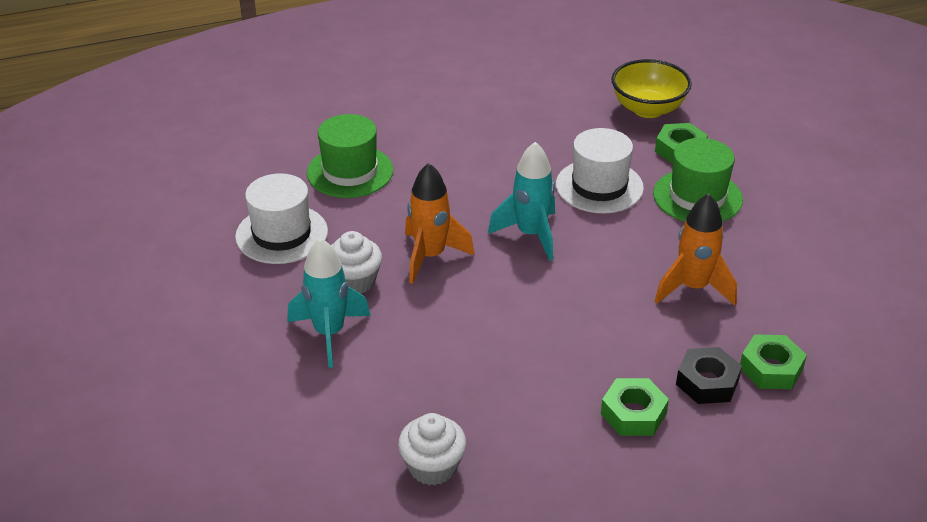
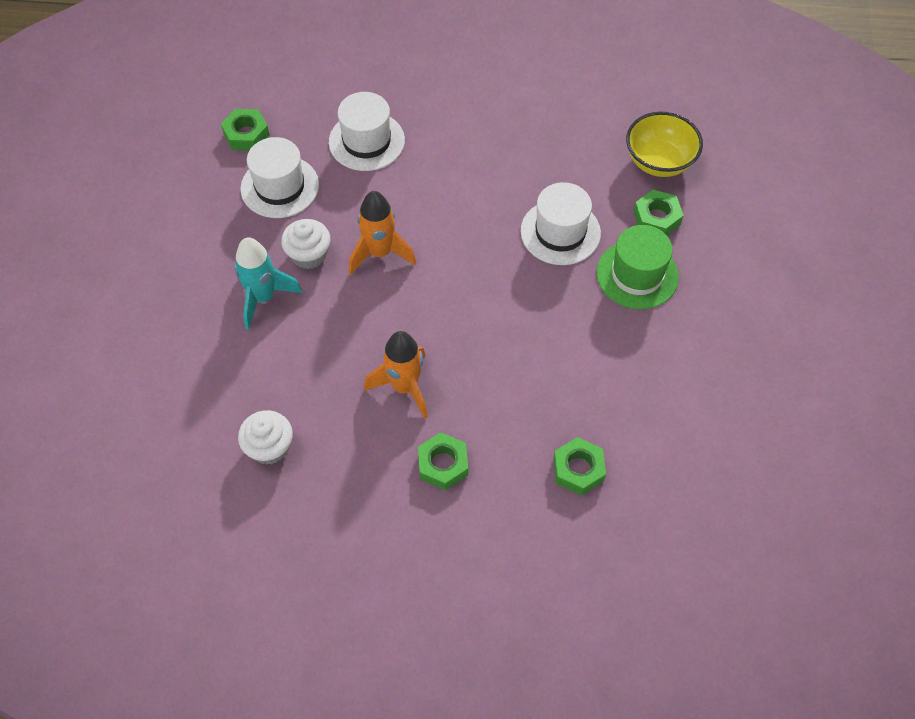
camera: 25 degrees right, 20 degrees up
green hat [307,114,393,198] -> white hat [329,92,405,171]
turquoise rocket [488,142,555,261] -> none
orange rocket [655,194,737,306] -> orange rocket moved to [364,331,428,419]
black nut [676,347,742,404] -> none
none -> green nut [221,109,270,151]

